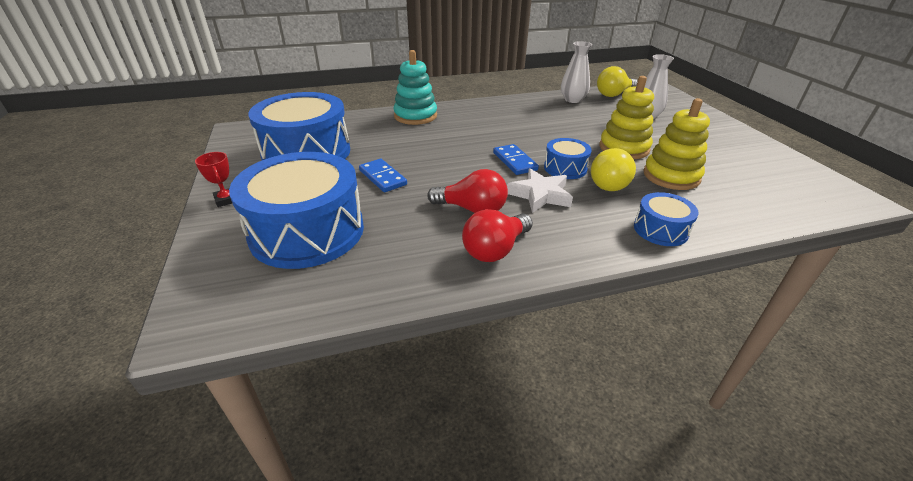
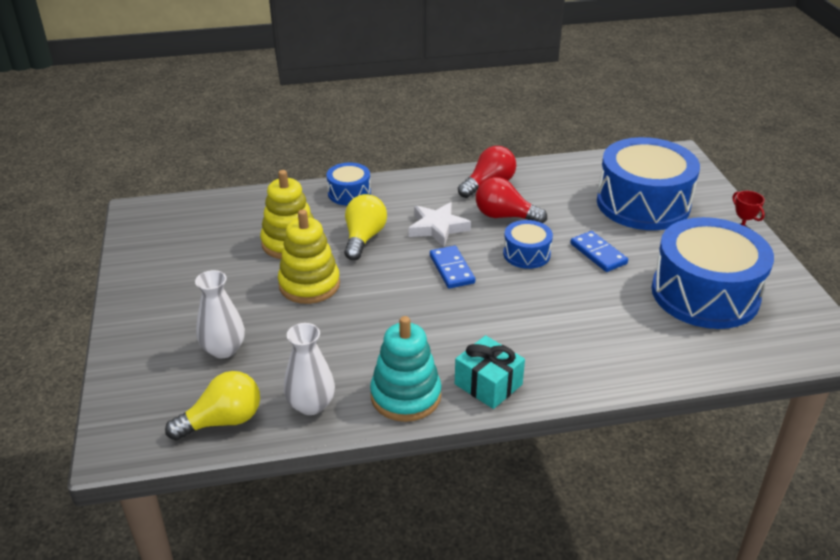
camera: 175 degrees left, 0 degrees up
turquoise stacking toy [393,50,437,125] -> turquoise stacking toy moved to [370,316,441,422]
blue drum [544,138,592,179] -> blue drum moved to [503,220,553,269]
none -> turquoise gift [455,335,525,409]

